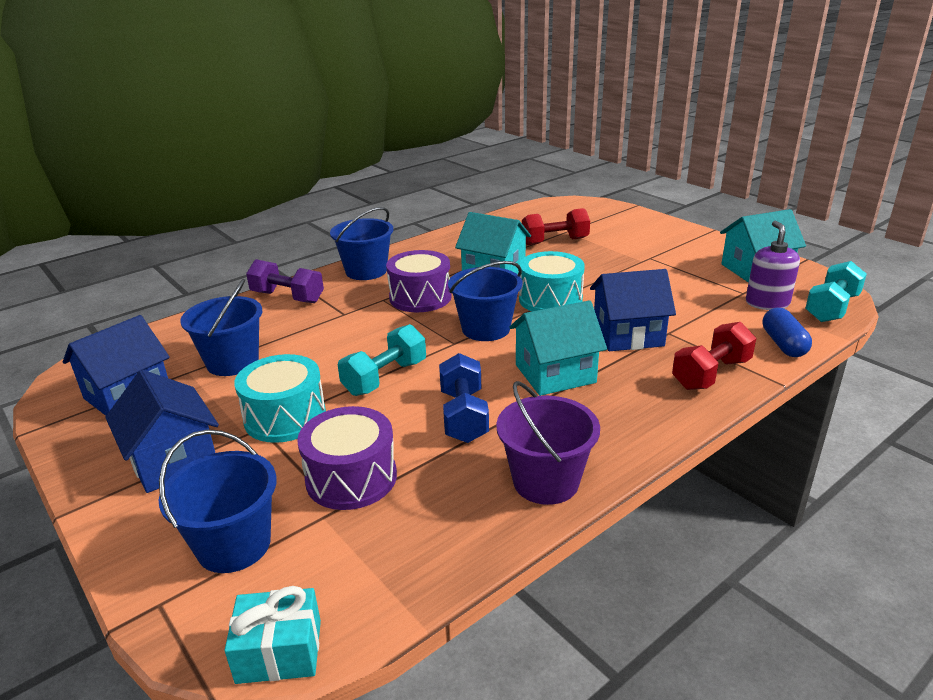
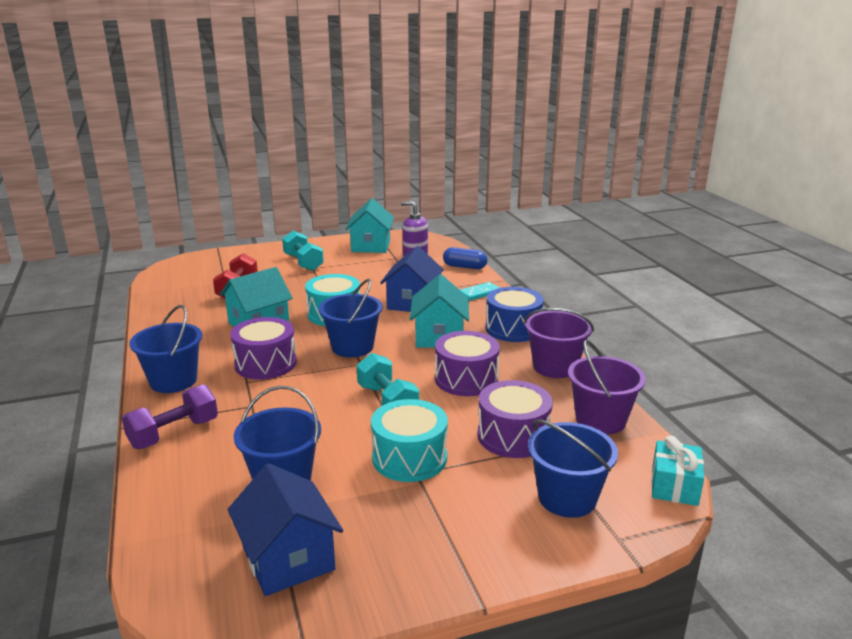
camera: 70 degrees left, 5 degrees down
blue house [105,370,219,493] -> none
blue dumbbell [439,353,489,443] -> purple drum [435,331,500,396]
red dumbbell [672,322,757,390] -> turquoise domino [460,282,500,301]
turquoise dumbbell [805,261,867,322] -> turquoise dumbbell moved to [282,231,324,271]
none -> blue drum [486,287,544,342]
none -> purple bucket [568,340,646,435]

